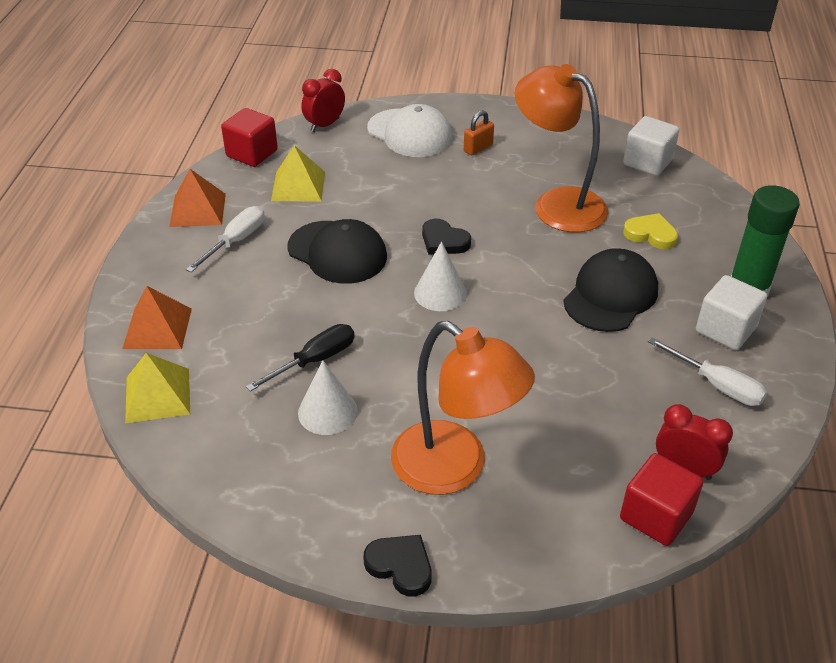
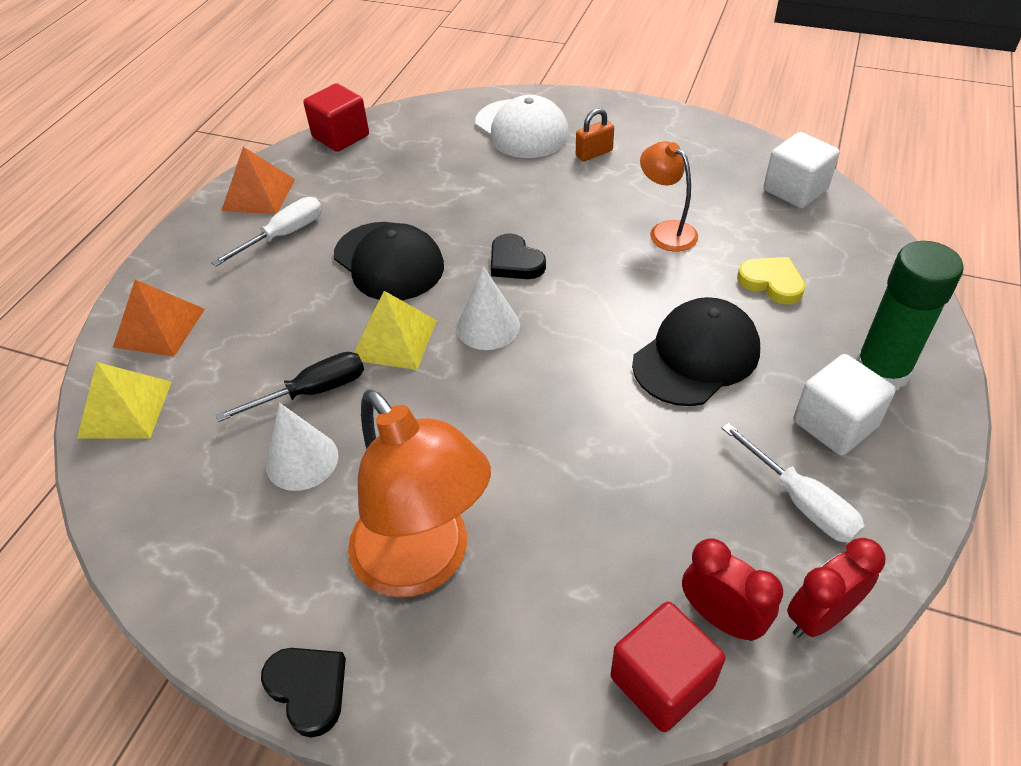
camera: 15 degrees right, 5 degrees up
yellow pyramid [271,145,325,201] -> yellow pyramid moved to [354,291,437,370]
red clock [301,69,345,132] -> red clock moved to [787,538,885,638]
orange lamp [515,64,608,232] -> orange lamp [640,141,698,252], size x0.54

